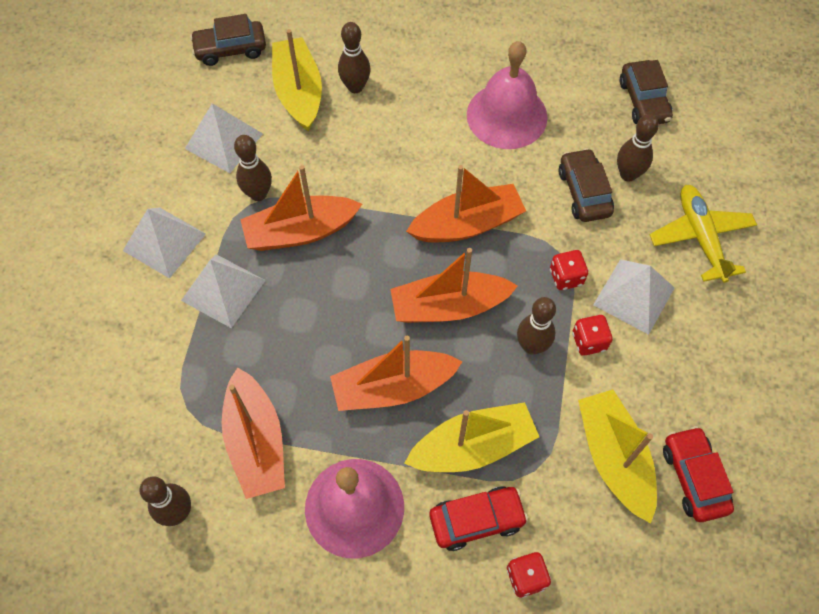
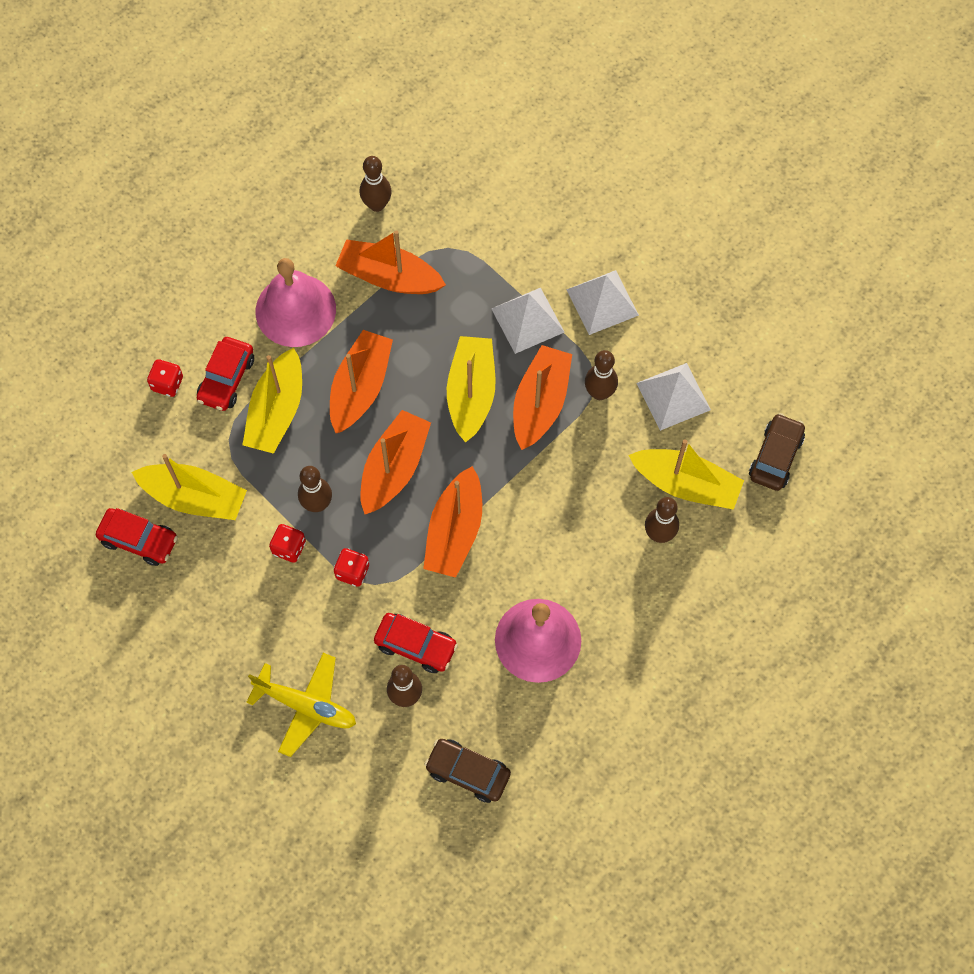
camera: 125 degrees right, 5 degrees up
brown car [559,148,614,222] -> red car [374,613,458,673]
white pyramid [593,259,675,335] -> none
none -> yellow boat [447,336,496,443]

